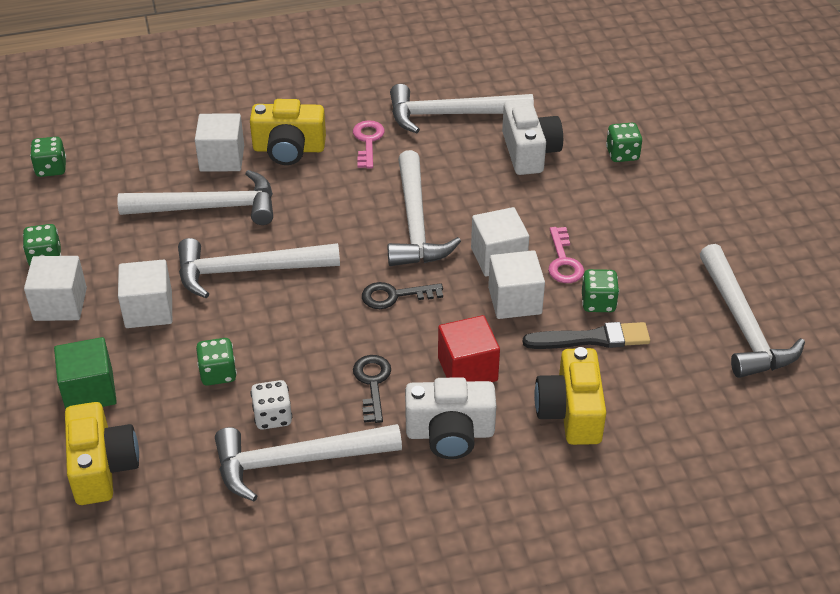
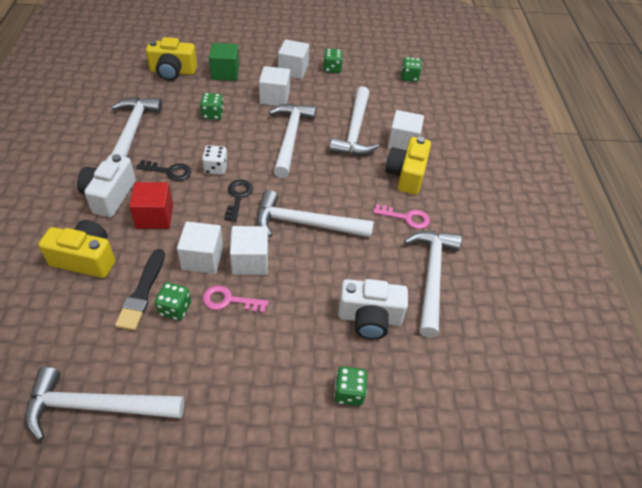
camera: 100 degrees right, 5 degrees up
white dice [251,380,292,430] -> white dice moved to [202,145,228,175]

